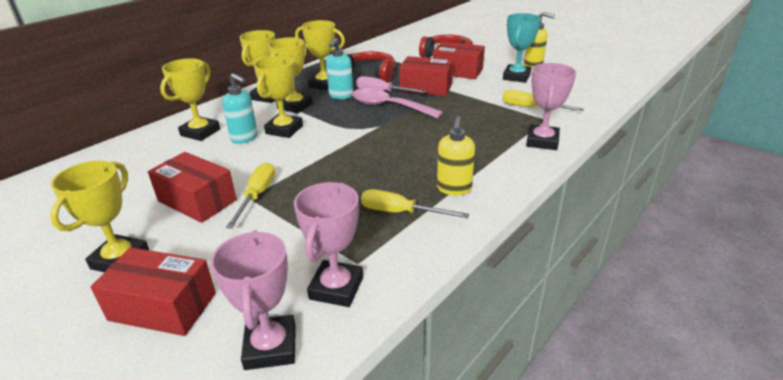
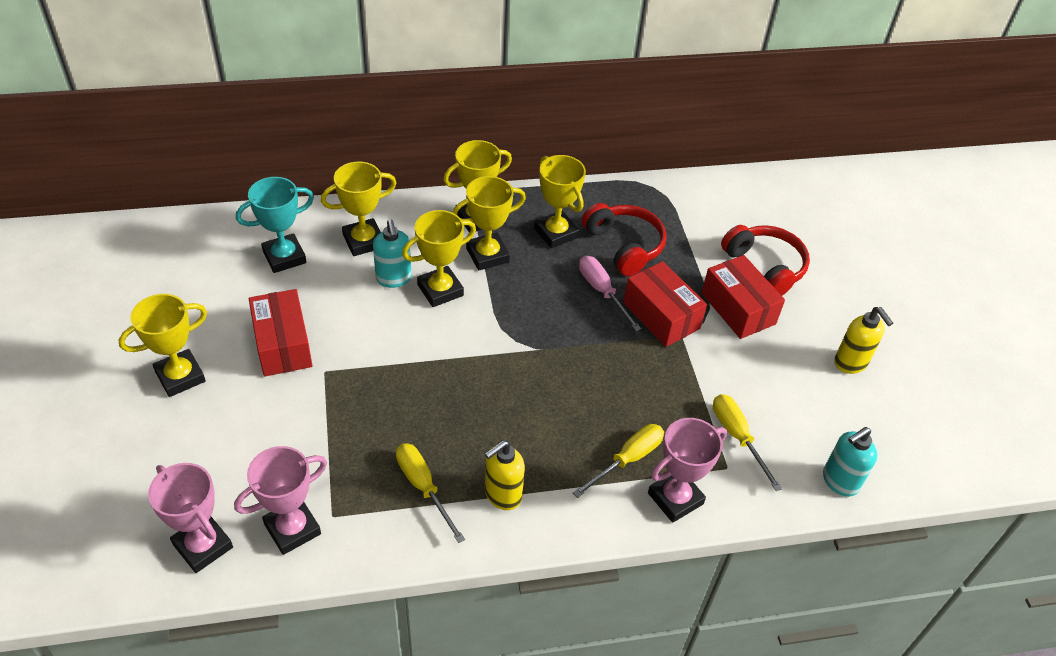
camera: 35 degrees right, 15 degrees up
red box [91,247,216,336] -> none
pink trophy [210,230,296,370] -> pink trophy turned 75 degrees counterclockwise [148,463,233,573]
yellow screwdriver [226,162,275,229] -> yellow screwdriver moved to [573,424,664,498]
turquoise soap dispenser [326,38,353,99] -> turquoise soap dispenser moved to [823,427,877,497]
pink spoon [352,88,443,119] -> none
turquoise trophy [503,13,541,83] -> turquoise trophy moved to [236,177,314,273]

